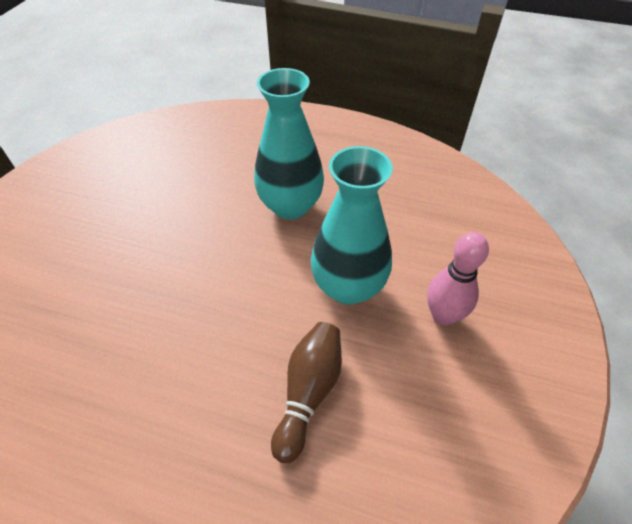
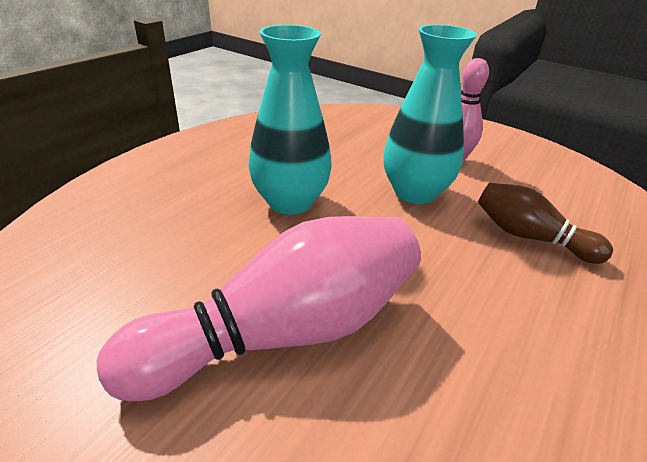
camera: 75 degrees left, 15 degrees down
none -> pink bowling pin [97,216,421,401]

